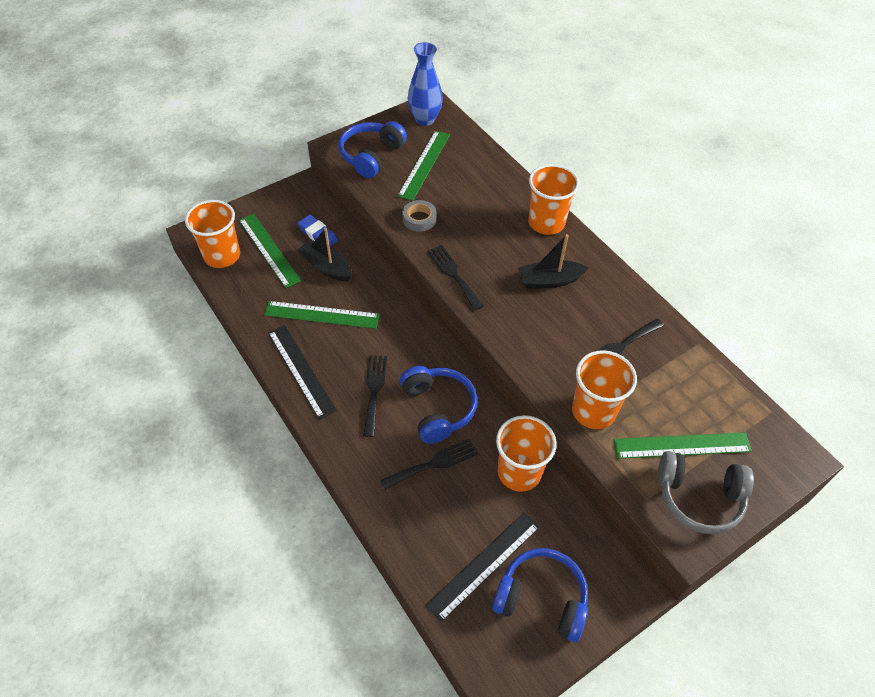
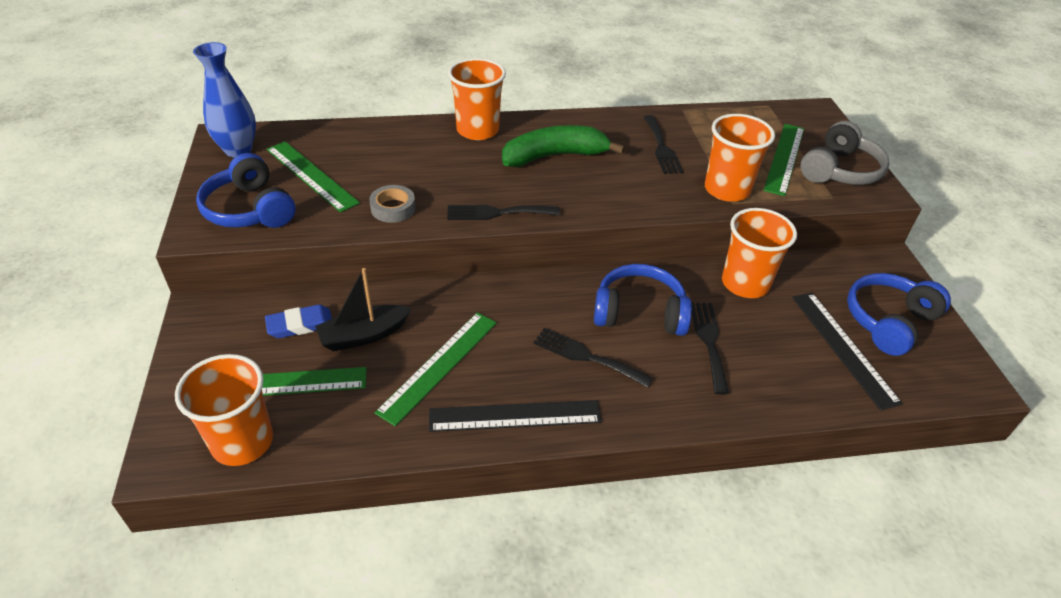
camera: 65 degrees left, 10 degrees down
black boat [518,234,589,288] -> green banana [502,125,625,167]

